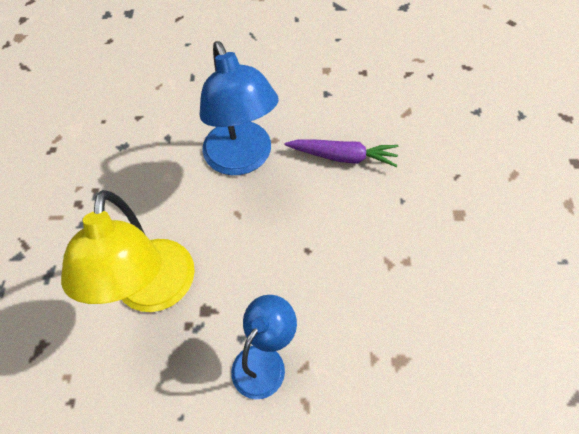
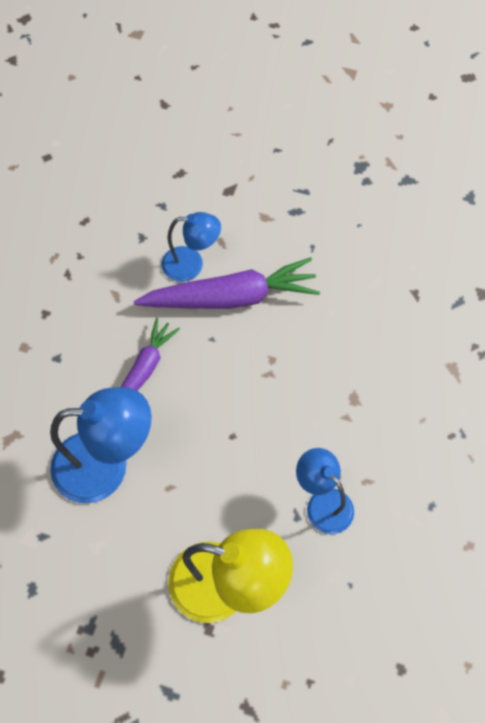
camera: 75 degrees left, 5 degrees up
none -> purple carrot [133,257,320,309]
none -> blue lamp [161,212,221,282]

